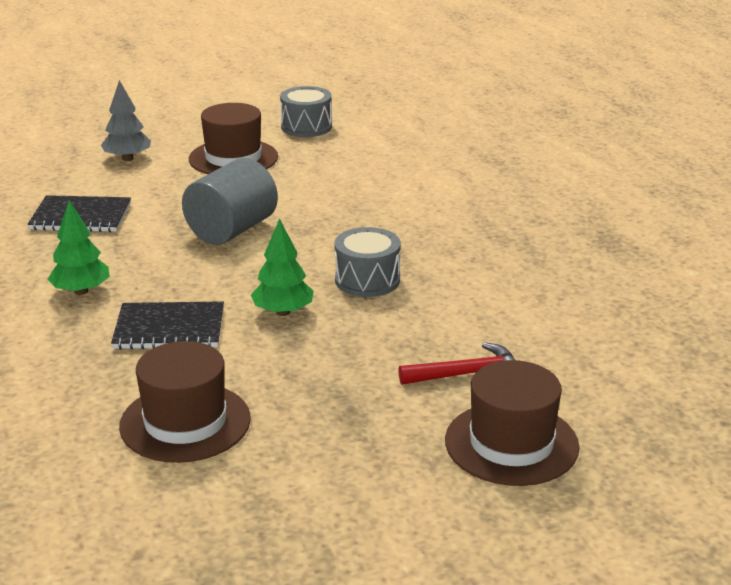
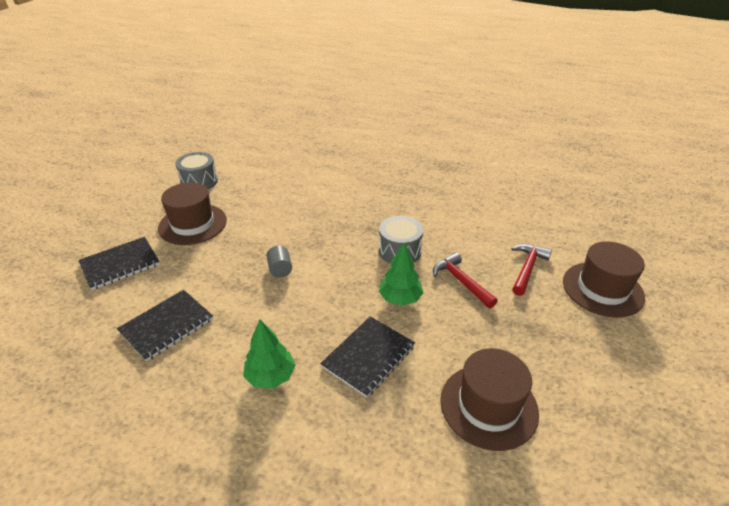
camera: 50 degrees left, 10 degrees up
grey tree [101,80,151,161] -> black notebook [79,237,160,290]
grey cylinder [182,158,278,245] -> grey cylinder [266,246,292,278], size x0.45
none -> red hammer [433,253,498,309]

